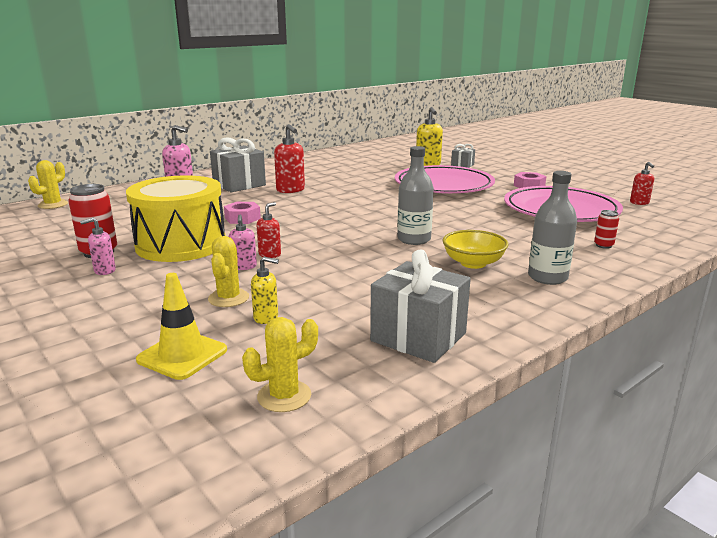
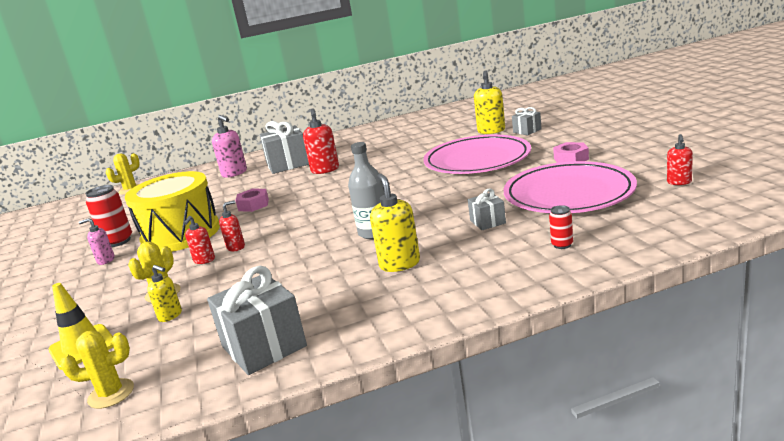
camera: 25 degrees right, 0 degrees up
pink soap dispenser [229,215,257,270] -> red soap dispenser [184,216,215,264]
yellow bowl [442,230,508,269] -> yellow soap dispenser [370,174,420,272]
grey bottle [528,171,577,285] -> none
none -> grey gift [468,188,506,230]

